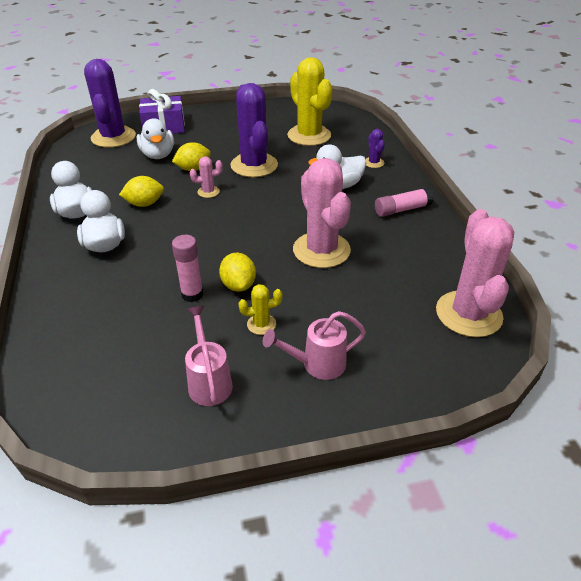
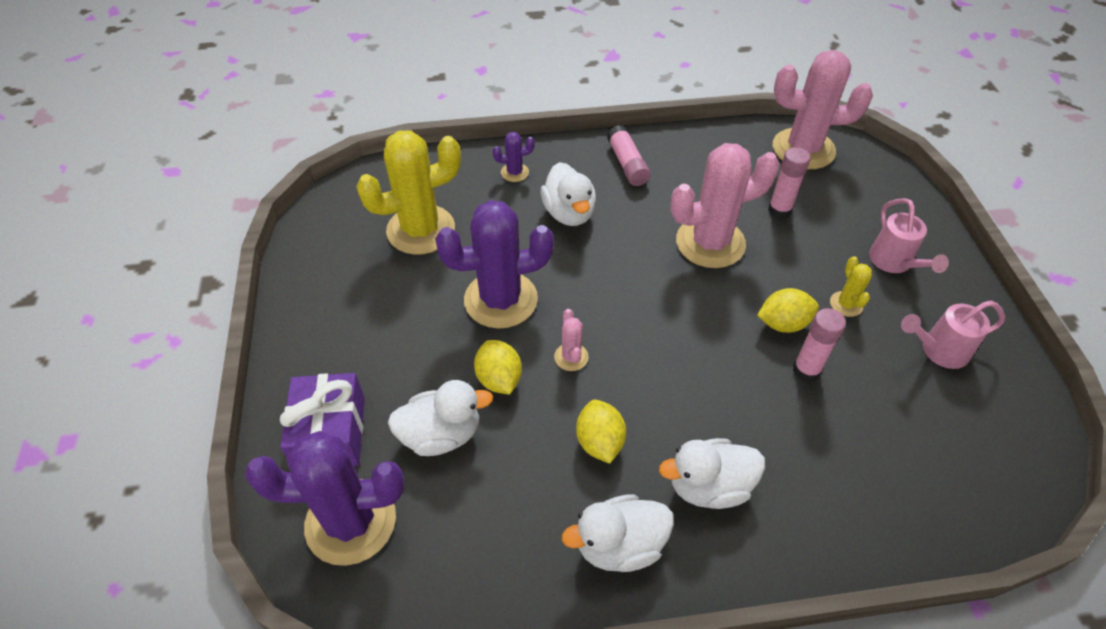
camera: 85 degrees left, 10 degrees up
none -> pink glue stick [768,147,811,219]

